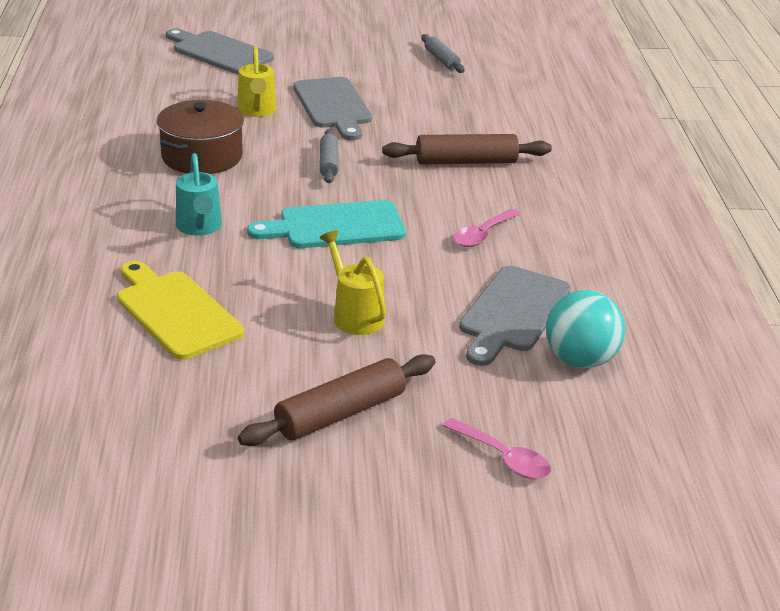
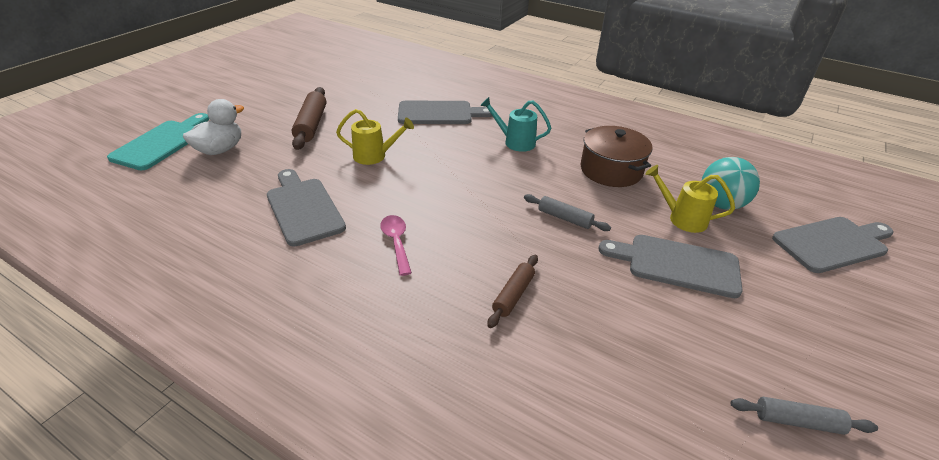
camera: 125 degrees right, 5 degrees up
yellow cutting board [117,261,244,360] -> grey cutting board [398,101,492,124]
turquoise cutting board [247,200,406,248] -> turquoise cutting board moved to [107,113,209,170]
brown rolling pin [382,134,552,165] -> brown rolling pin [487,255,538,328], size x0.62
pink spoon [443,418,551,479] -> white duck [183,99,244,155]
turquoise ball [546,290,625,368] -> turquoise ball moved to [702,157,760,210]

